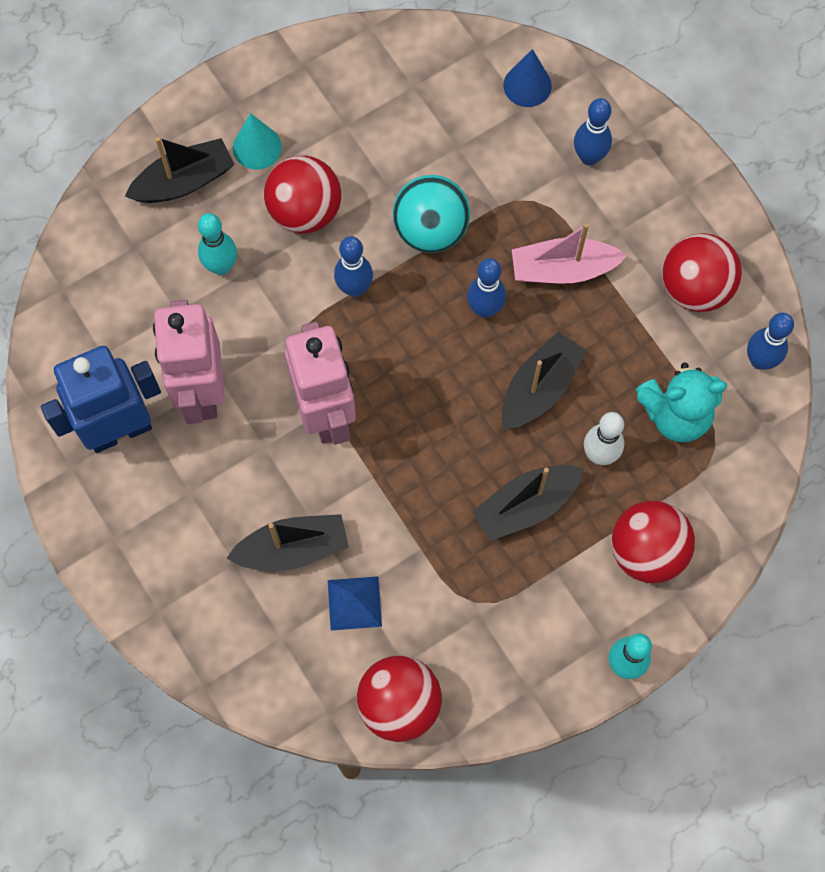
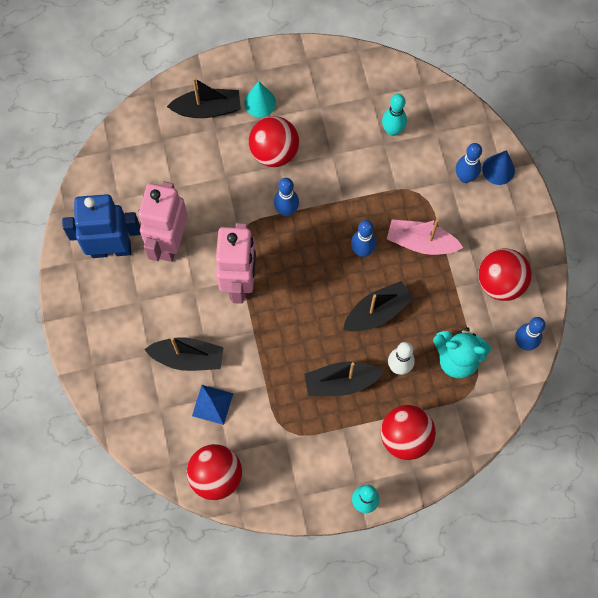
camera: 20 degrees right, 0 degrees up
turquoise bowling pin [198,213,237,275] -> turquoise bowling pin moved to [382,94,407,136]
turquoise ball [393,175,470,253] -> none
blue cone [504,49,552,107] -> blue cone moved to [482,150,515,185]

